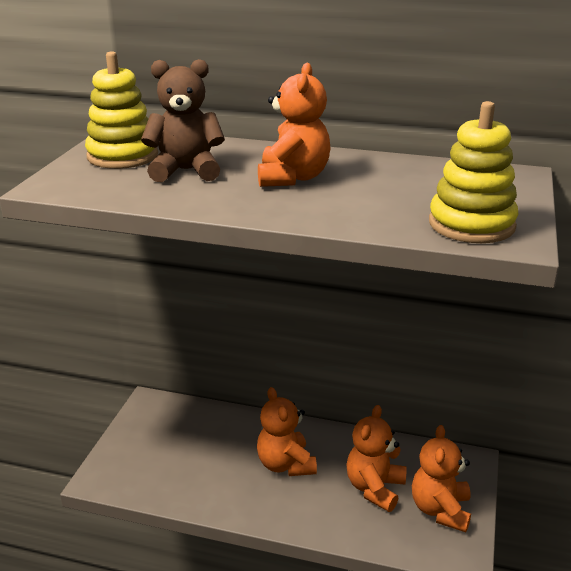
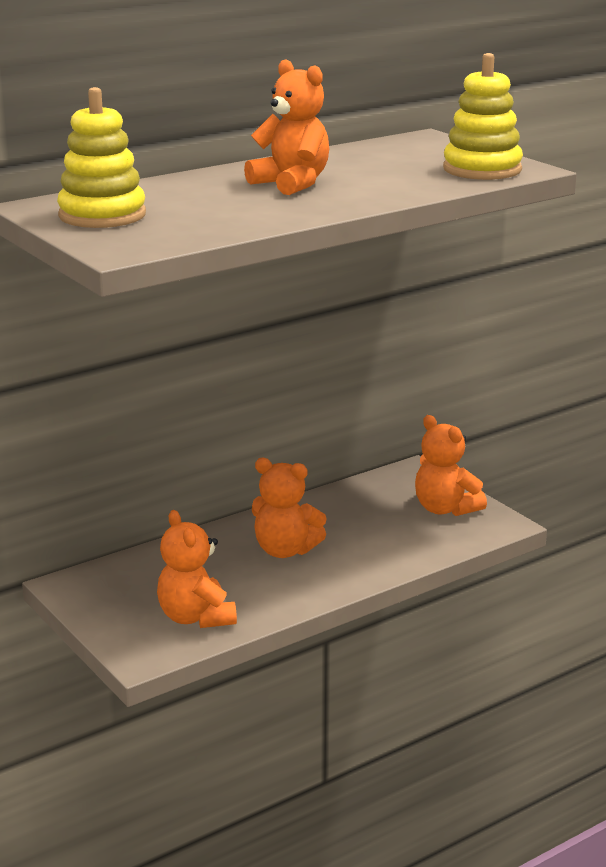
camera: 50 degrees left, 5 degrees down
brown teddy bear [141,59,225,182] -> none
orange teddy bear [346,405,407,512] -> orange teddy bear moved to [157,510,237,628]

